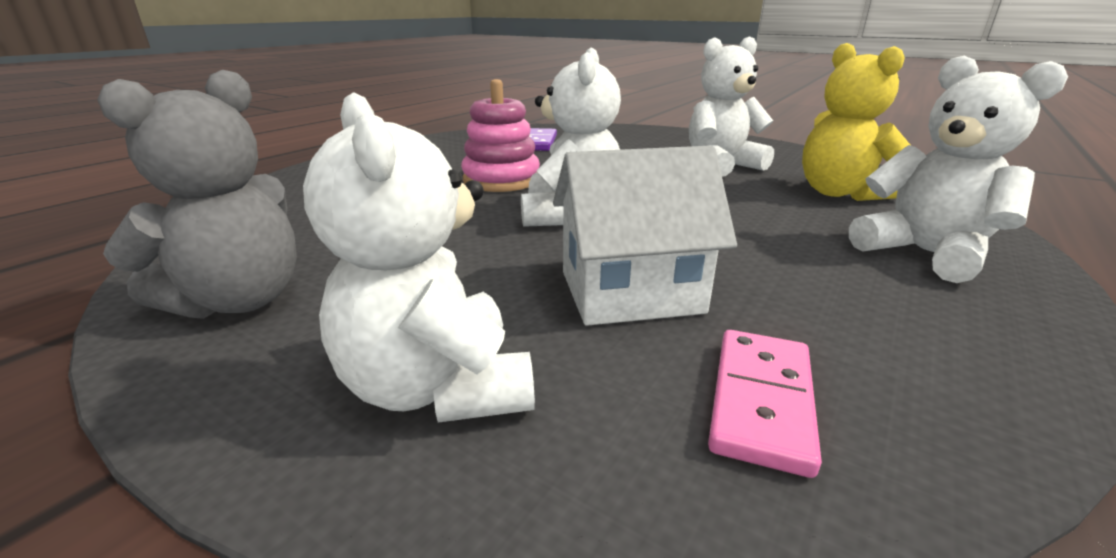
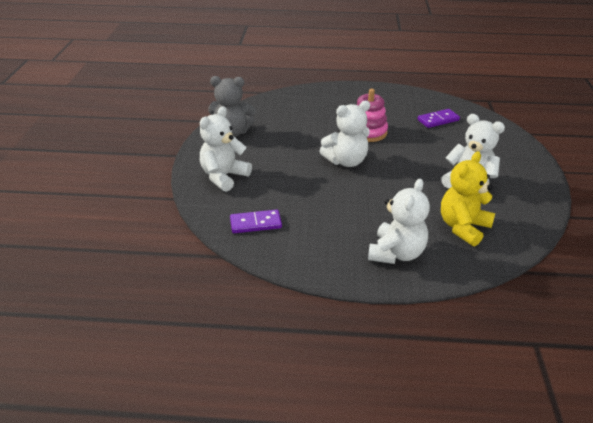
camera: 60 degrees right, 10 degrees up
white house [553,146,737,326] -> none
pink domino [708,330,822,478] -> purple domino [230,209,282,233]

